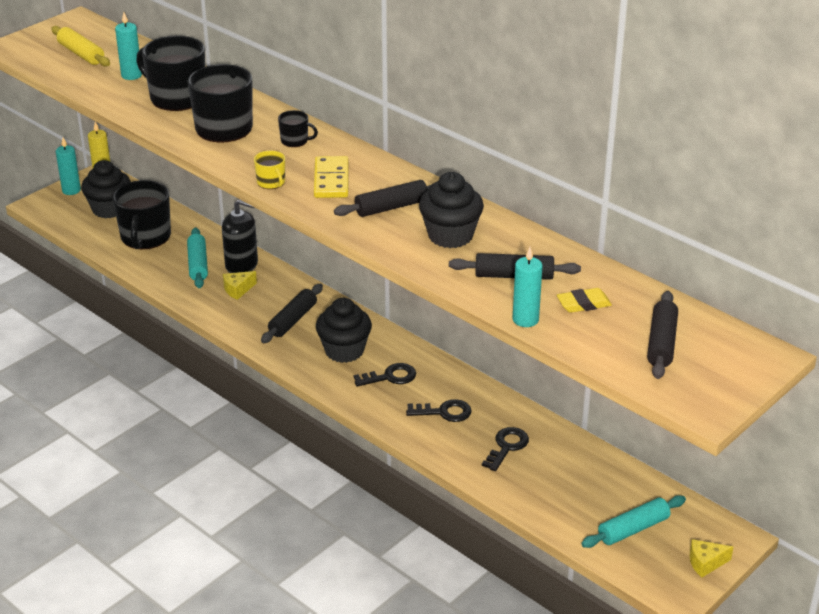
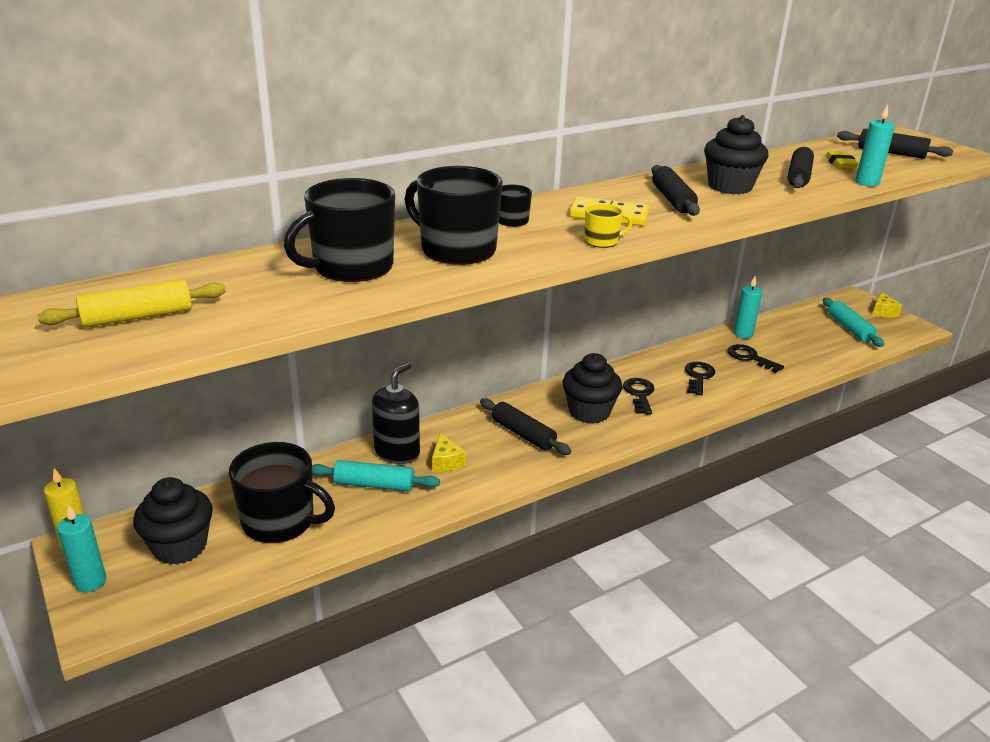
camera: 75 degrees left, 5 degrees down
turquoise candle [115,12,142,80] -> turquoise candle moved to [734,277,762,339]

